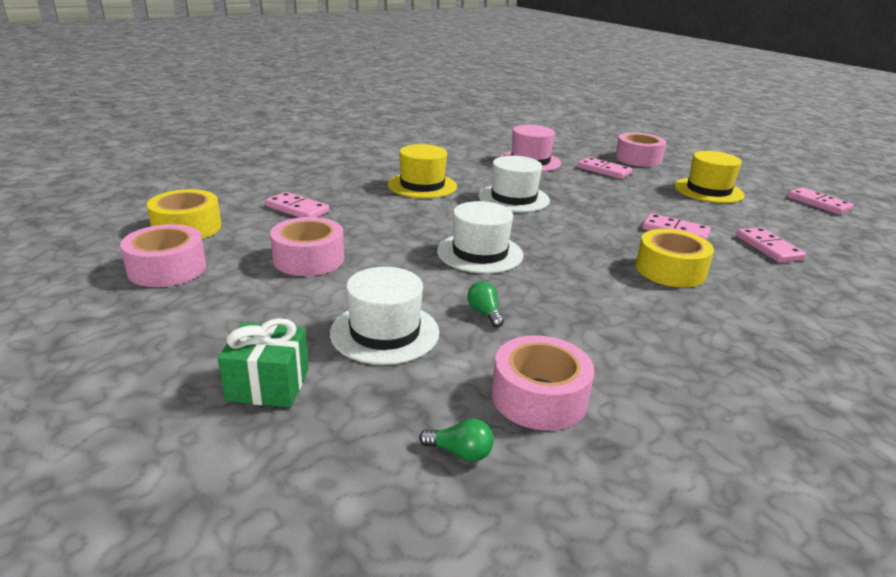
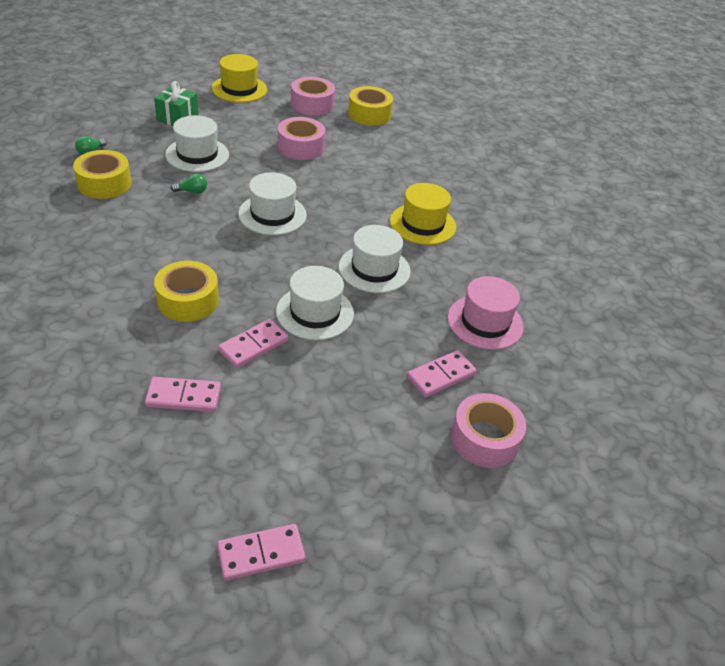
camera: 105 degrees right, 15 degrees up
pink domino [265,192,330,218] -> none
pink tape [492,335,595,431] -> yellow tape [73,150,131,199]
yellow hat [674,151,745,203] -> yellow hat moved to [212,54,267,103]
none -> white hat [276,266,354,340]

